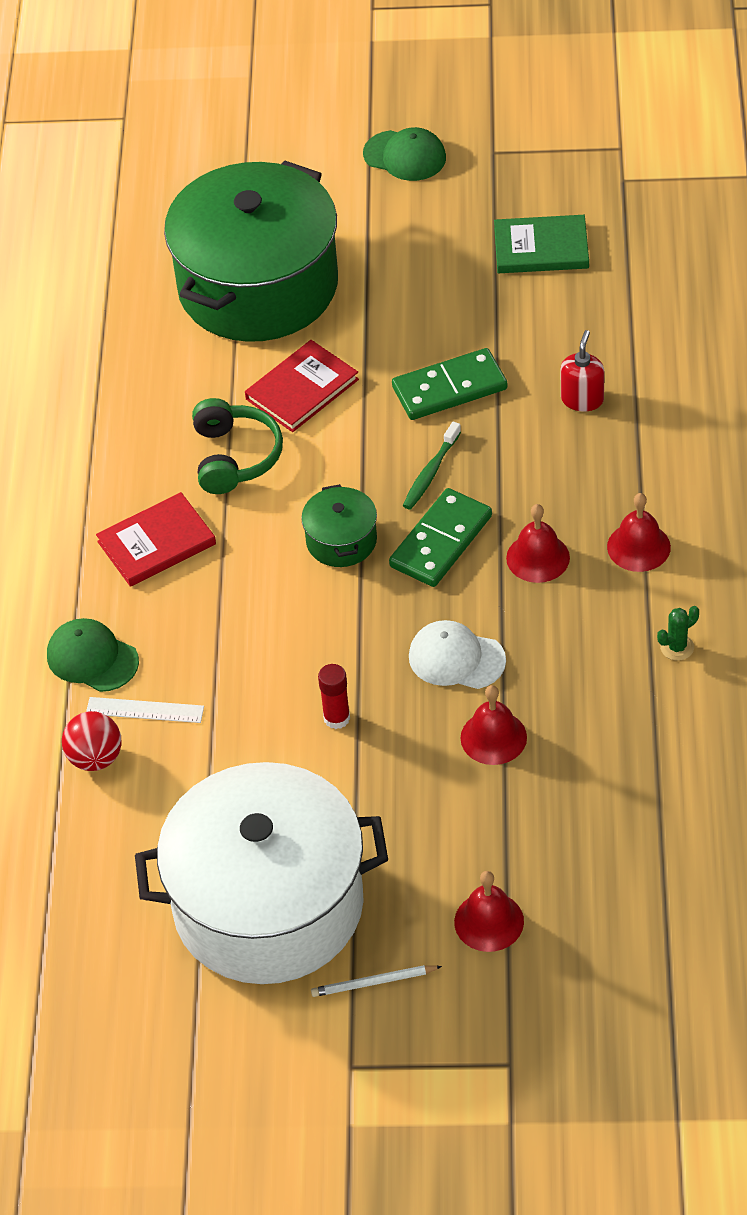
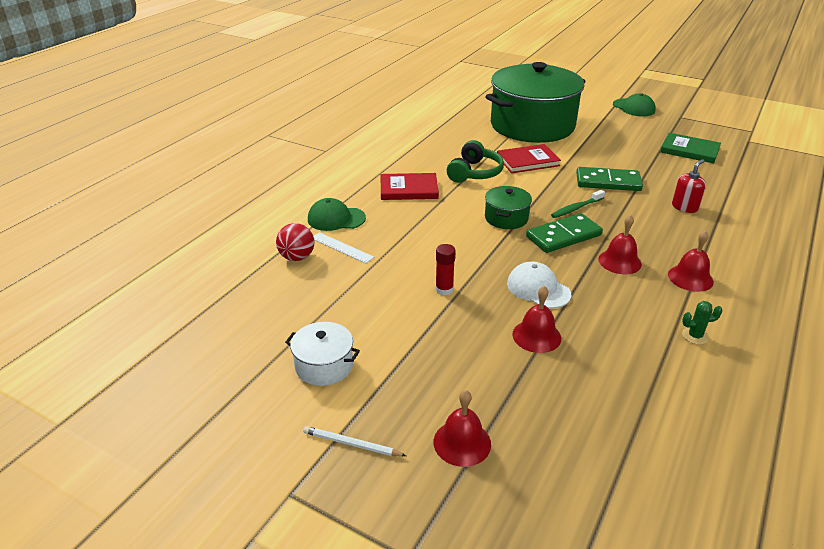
camera: 25 degrees right, 15 degrees down
green cap [47,618,139,692] -> green cap turned 60 degrees counterclockwise [308,198,366,231]
white pot [135,762,388,984] -> white pot [285,322,360,386], size x0.41

